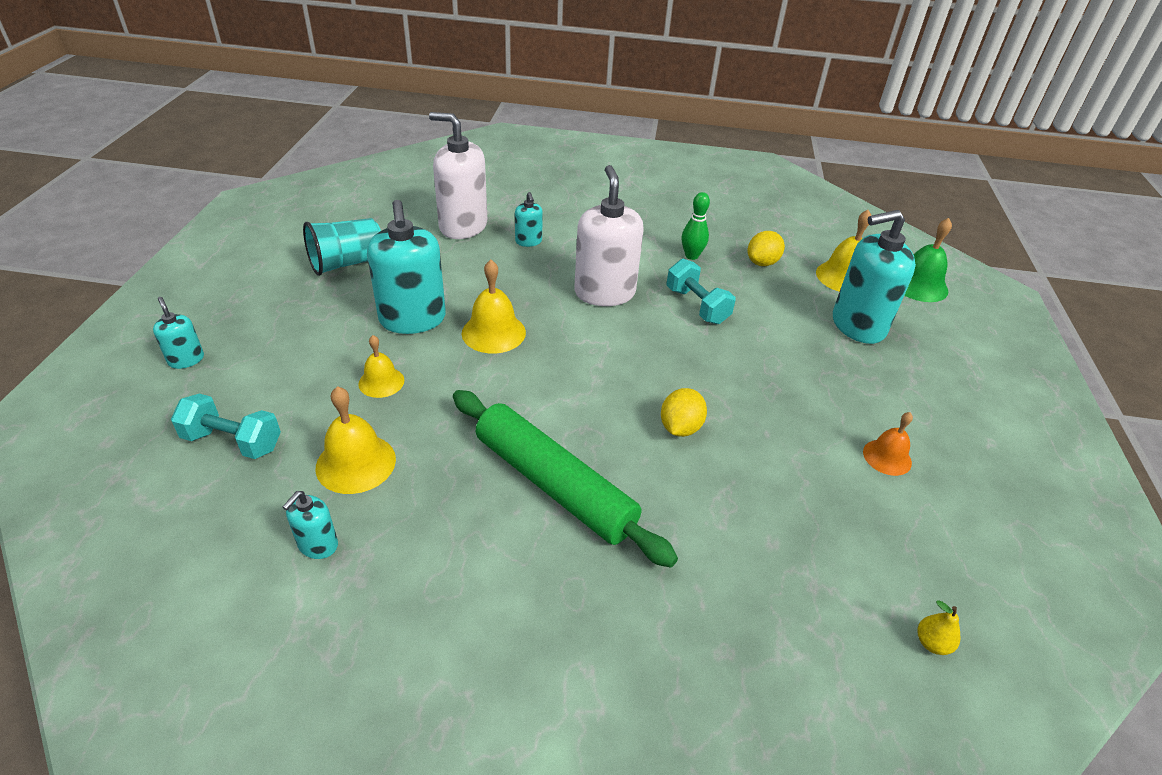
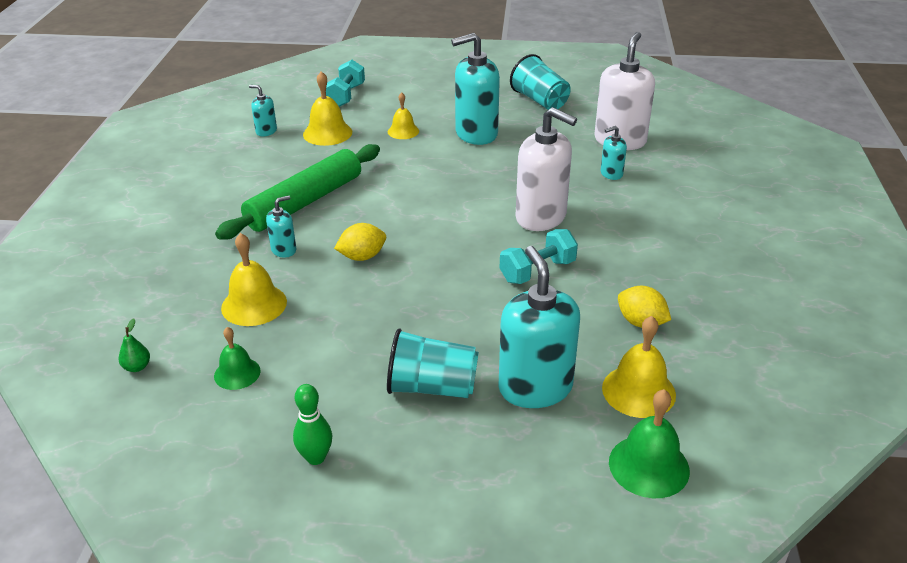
camera: 90 degrees right, 5 degrees down
turquoise soap dispenser [153,297,204,369] -> turquoise soap dispenser moved to [266,196,296,258]
yellow bell [462,260,526,354] -> yellow bell moved to [221,233,287,326]
white soap dispenser [574,165,644,306] -> white soap dispenser turned 45 degrees clockwise [515,107,577,231]
yellow lemon [661,388,707,437] -> yellow lemon turned 45 degrees counterclockwise [334,223,386,261]
green bowling pin [682,192,710,260] -> green bowling pin moved to [293,384,332,465]
orange bell [863,412,913,476] -> none
yellow pear [917,600,960,655] -> green pear [118,319,150,372]
none -> green bell [214,327,261,390]
none -> turquoise cup [387,328,479,398]

